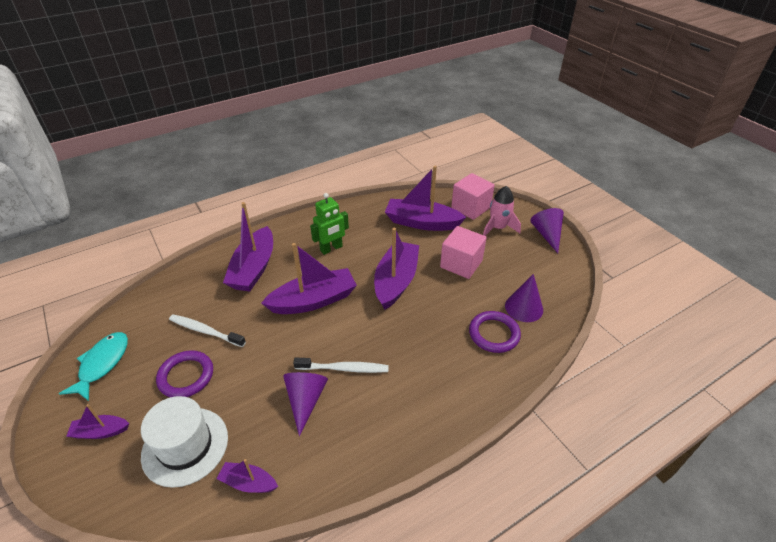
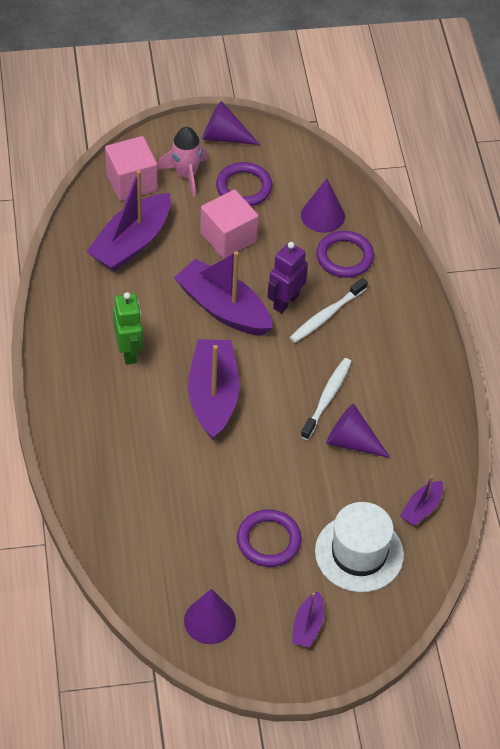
camera: 70 degrees left, 10 degrees up
turquoise fish [59,332,128,401] -> purple cone [184,589,236,644]
white toothbrush [169,314,246,347] -> white toothbrush moved to [290,278,368,343]
purple boat [223,202,273,291] -> none
none -> purple ring [216,162,272,206]
none -> purple robot [267,242,308,313]

